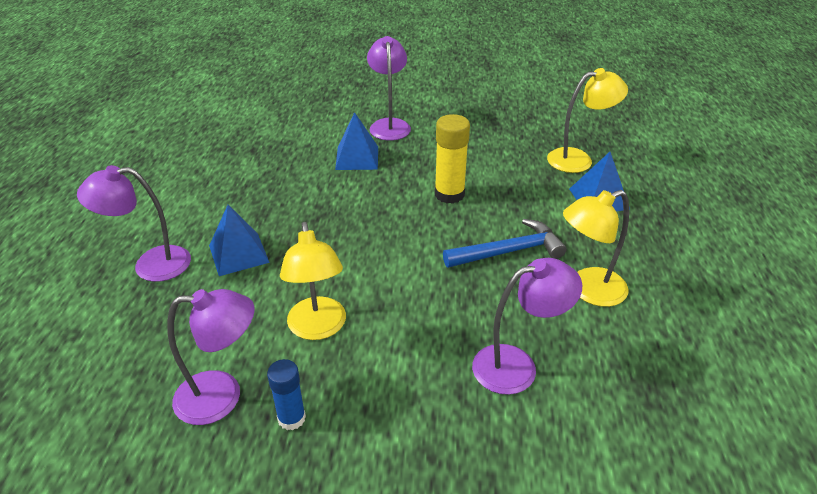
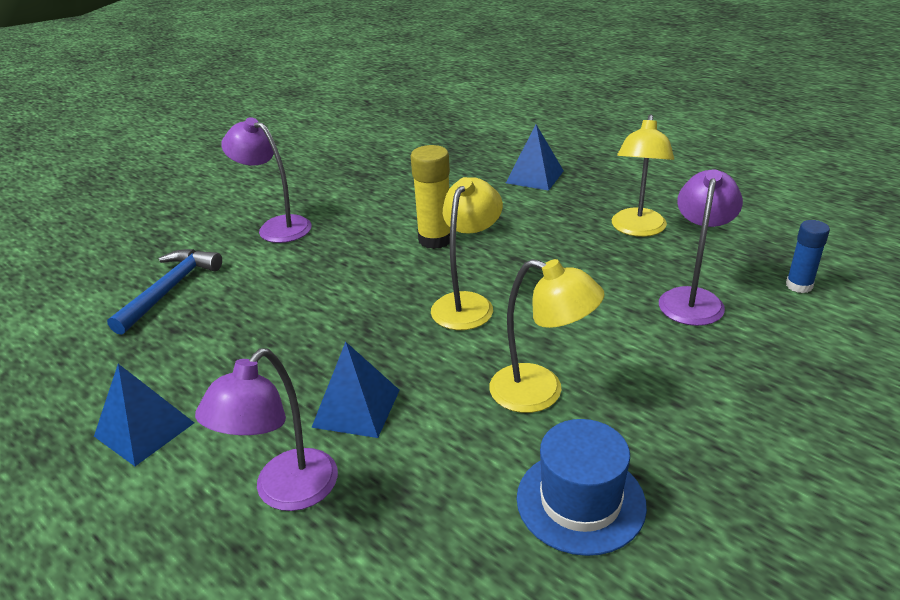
camera: 50 degrees left, 5 degrees down
purple lamp [167,289,255,425] -> blue hat [517,419,647,556]
blue glue stick [267,359,306,430] -> blue glue stick moved to [786,220,830,293]
blue pyramid [335,112,378,170] -> blue pyramid moved to [94,364,194,466]
blue hammer [443,219,567,268] -> blue hammer moved to [107,249,222,335]
yellow lamp [547,68,628,173] -> yellow lamp moved to [431,177,503,330]

